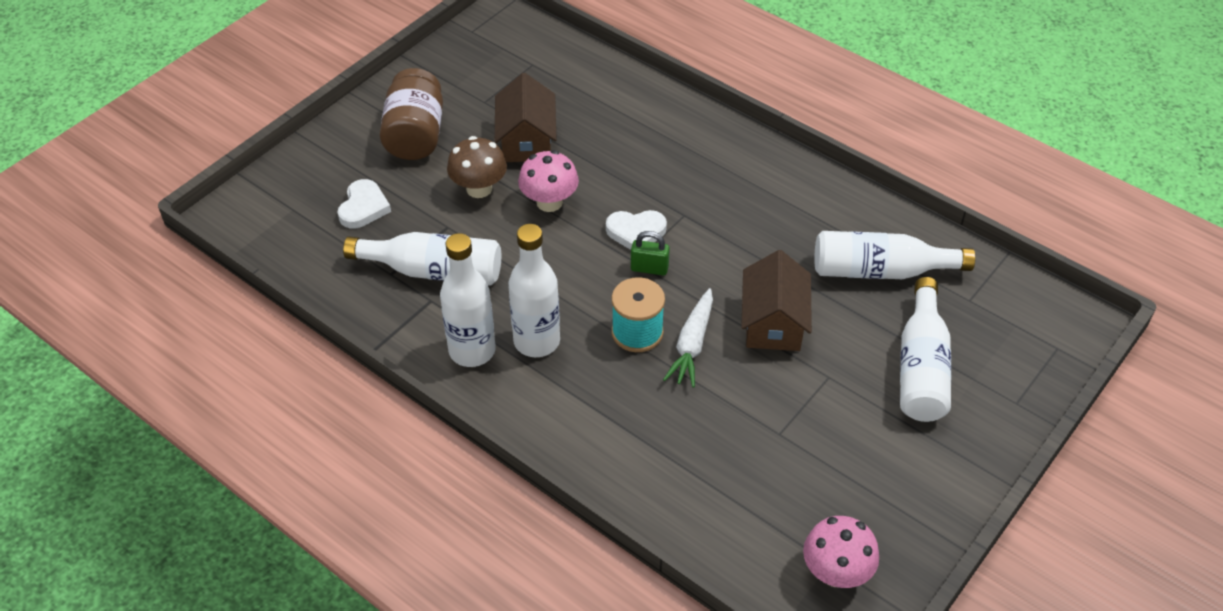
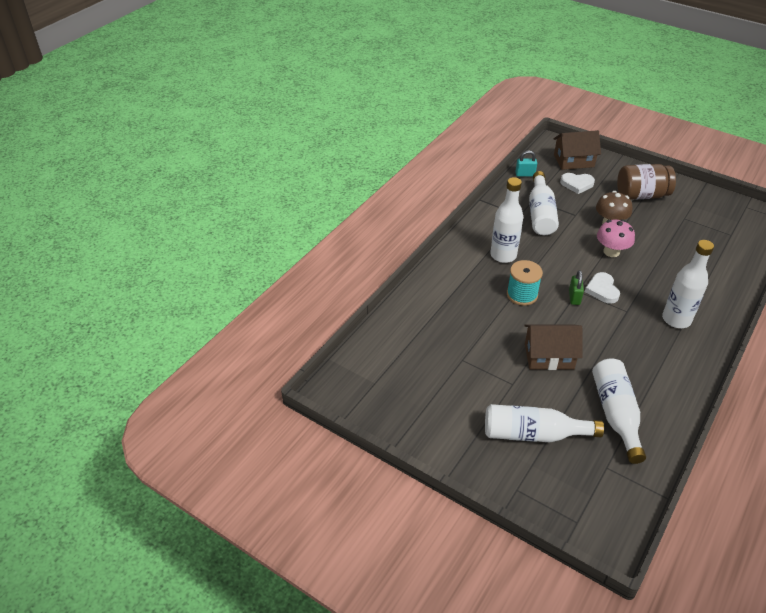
camera: 85 degrees right, 5 degrees down
white bottle [440,233,496,367] -> white bottle moved to [662,240,714,328]
brown house [495,73,557,162] -> brown house moved to [554,130,601,170]
white carrot [663,288,713,388] -> none
pink mushroom [803,516,879,588] -> none
none -> turquoise padlock [515,150,537,177]

